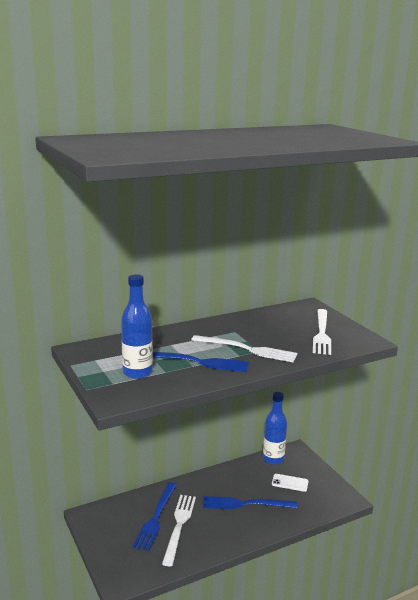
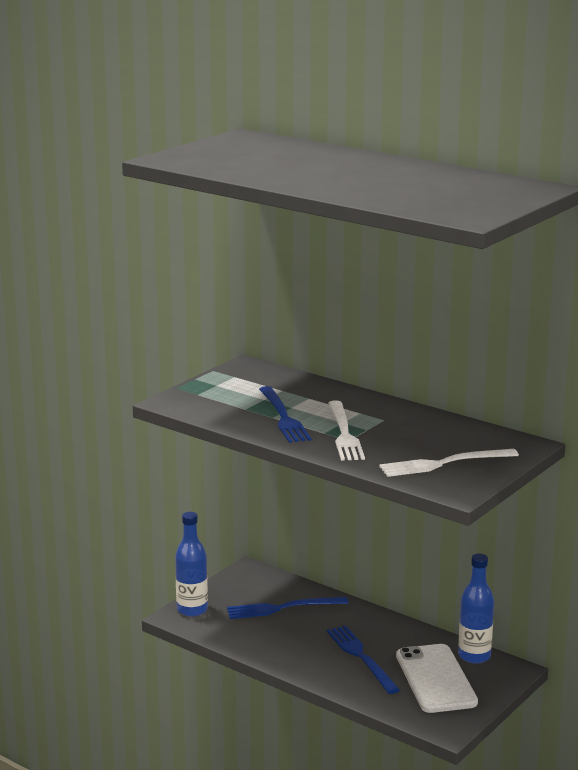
camera: 65 degrees right, 0 degrees up
blue bottle [121,274,153,379] -> blue bottle moved to [175,512,208,617]
white fork [162,495,196,566] -> none
white phone [272,474,308,492] -> white phone [396,644,478,713], size x2.12

